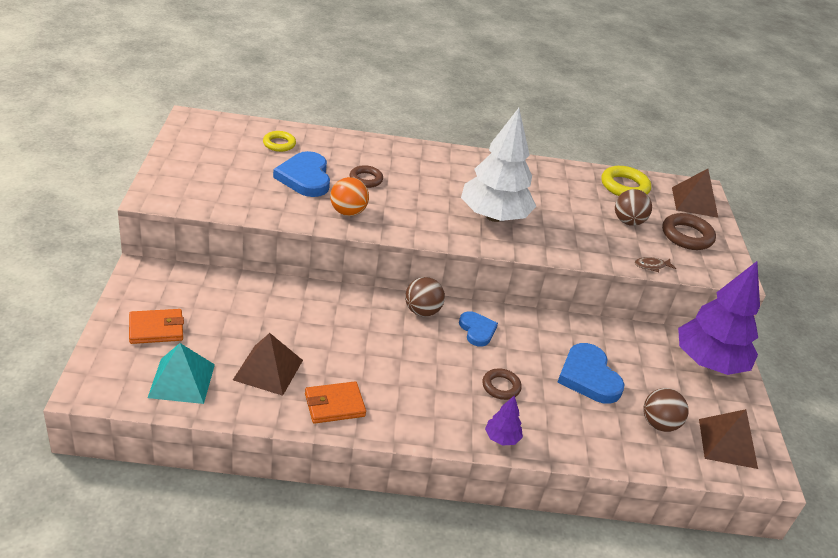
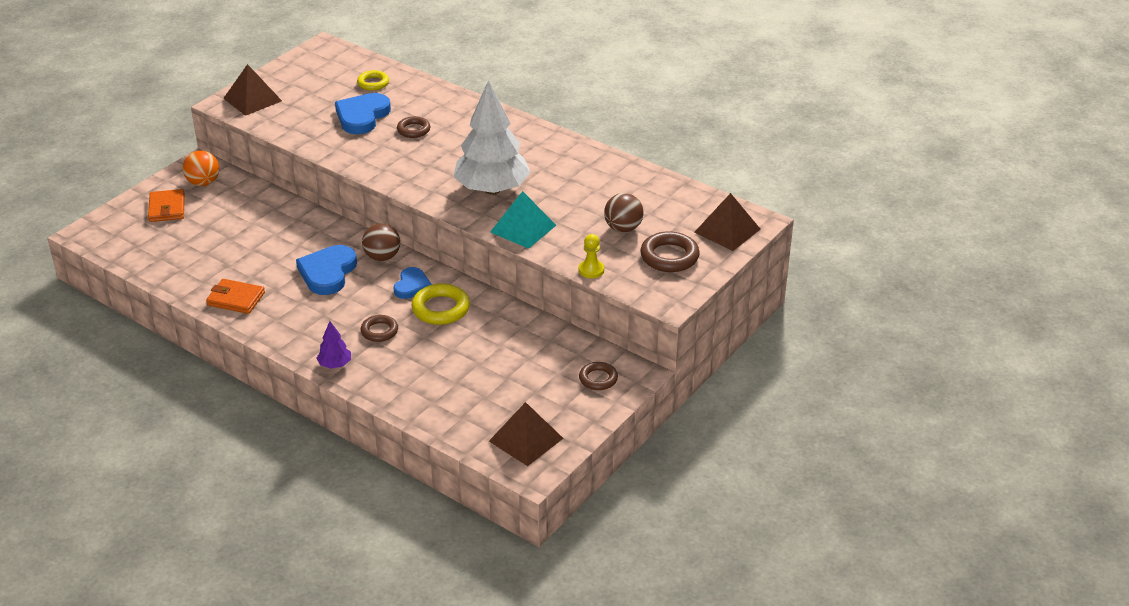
camera: 40 degrees right, 0 degrees up
orange wallet [129,309,184,344] -> orange wallet turned 60 degrees clockwise [148,189,185,222]
turquoise pyramid [148,343,215,404] -> turquoise pyramid moved to [490,191,556,249]
brown pyramid [233,333,303,396] -> brown pyramid moved to [223,64,282,116]
orange ball [330,177,369,216] -> orange ball moved to [183,151,219,186]
blue heart [558,343,625,404] -> blue heart moved to [296,245,357,295]
yellow ring [601,166,651,196] -> yellow ring moved to [411,283,470,325]
brown fish [635,257,676,272] -> yellow pawn [579,234,604,278]
brown ball [643,388,689,432] -> none
purple tree [678,261,760,375] -> brown ring [579,362,618,390]

